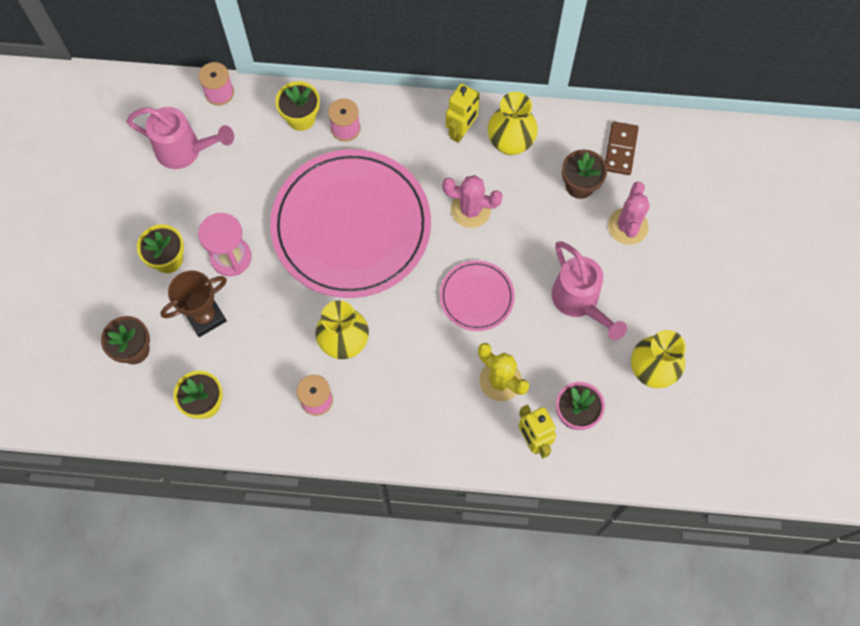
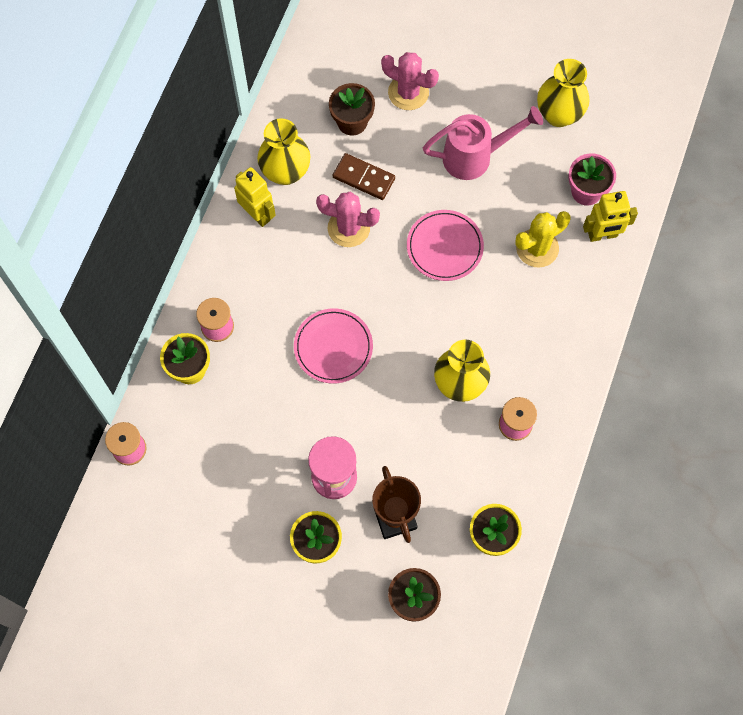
camera: 75 degrees left, 0 degrees up
pink watering can [126,107,234,169] -> none
pink plate [270,149,431,298] -> pink plate [294,308,373,384], size x0.46
pink cactus [442,175,503,228] -> pink cactus turned 75 degrees clockwise [316,192,380,247]
brown domino [605,121,639,175] -> brown domino moved to [333,153,395,200]

